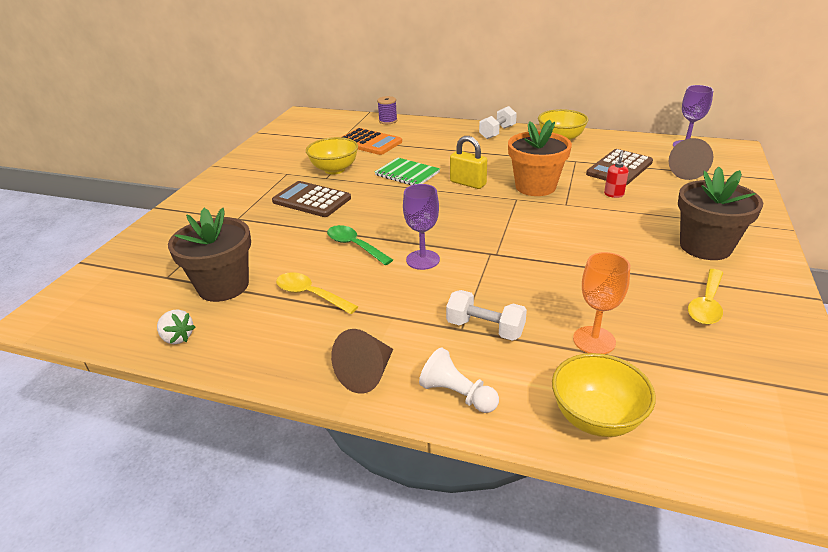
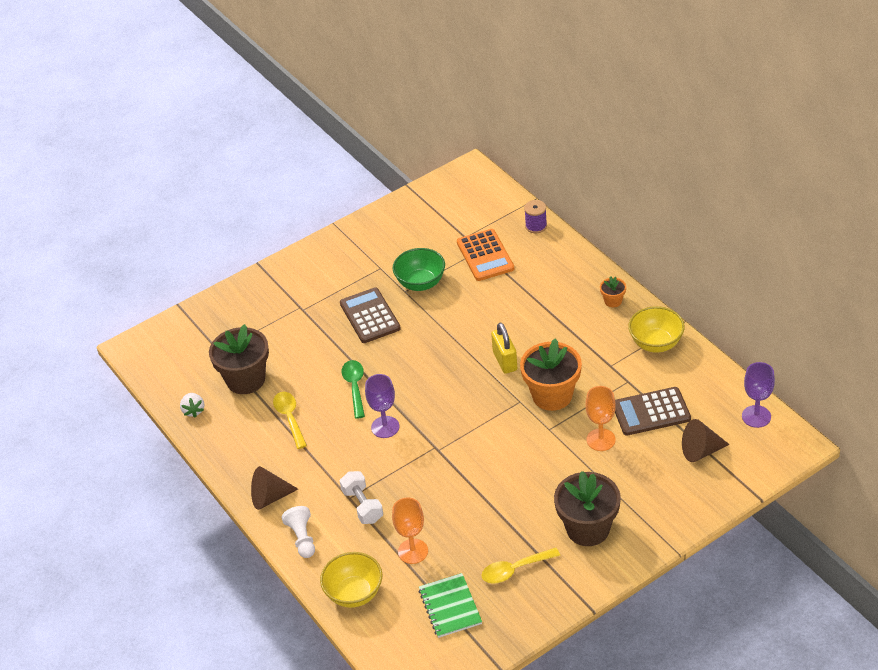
camera: 40 degrees right, 10 degrees up
yellow bowl [306,137,358,175] -> green bowl [393,248,445,291]
green notebook [375,157,440,185] -> green notebook moved to [419,573,482,638]
white dumbbell [479,106,517,139] -> orange flower pot [600,276,626,307]
red soap dispenser [604,151,629,198] -> orange goblet [585,386,616,451]

